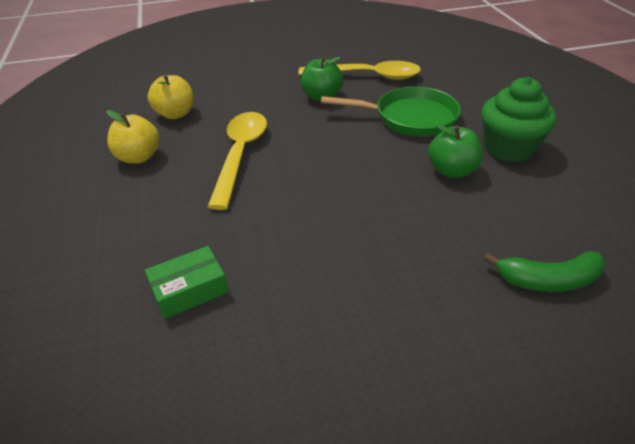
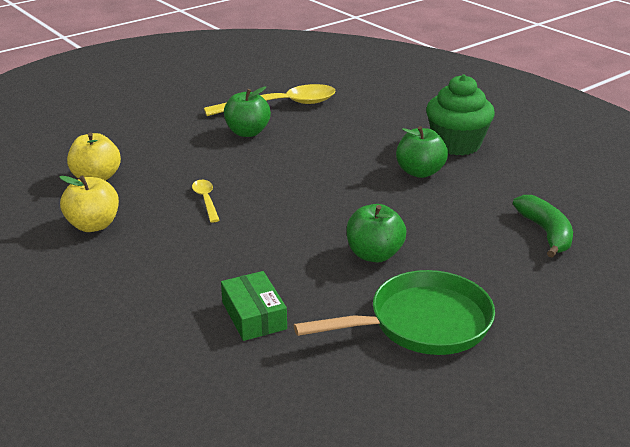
camera: 25 degrees left, 10 degrees down
green box [145,246,228,319] -> green box turned 60 degrees counterclockwise [221,271,287,341]
yellow spoon [208,112,267,210] -> yellow spoon [192,180,220,223], size x0.47
green pan [321,87,461,136] -> green pan moved to [294,270,495,355]
green banana [484,251,606,292] -> green banana turned 75 degrees counterclockwise [513,195,573,258]
none -> green apple [347,204,406,262]

